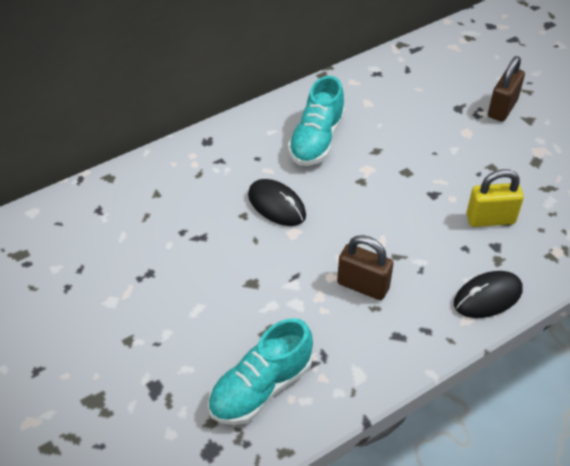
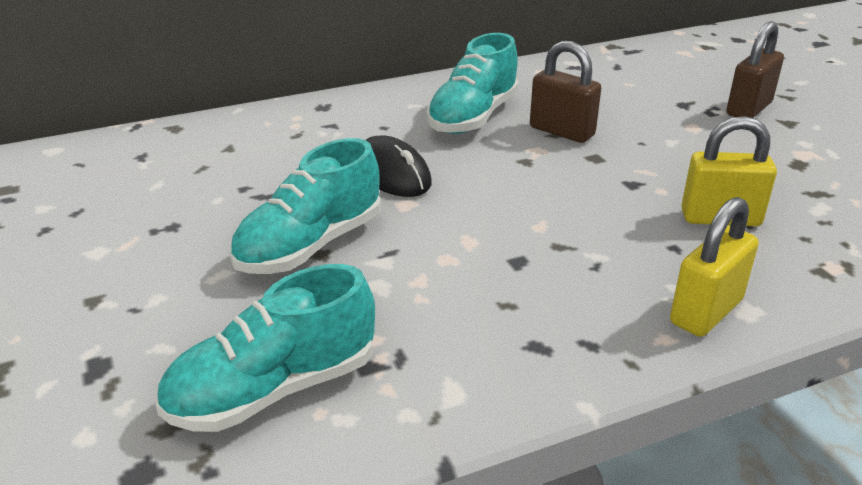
camera: 10 degrees right, 15 degrees down
brown padlock [337,235,394,300] -> brown padlock moved to [530,41,601,143]
black mouse [454,271,523,318] -> yellow padlock [670,197,759,337]
none -> turquoise shoe [229,138,381,274]

